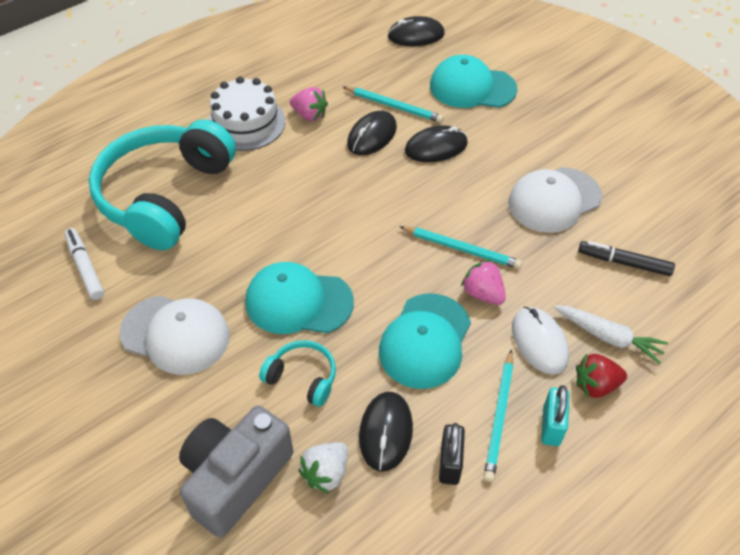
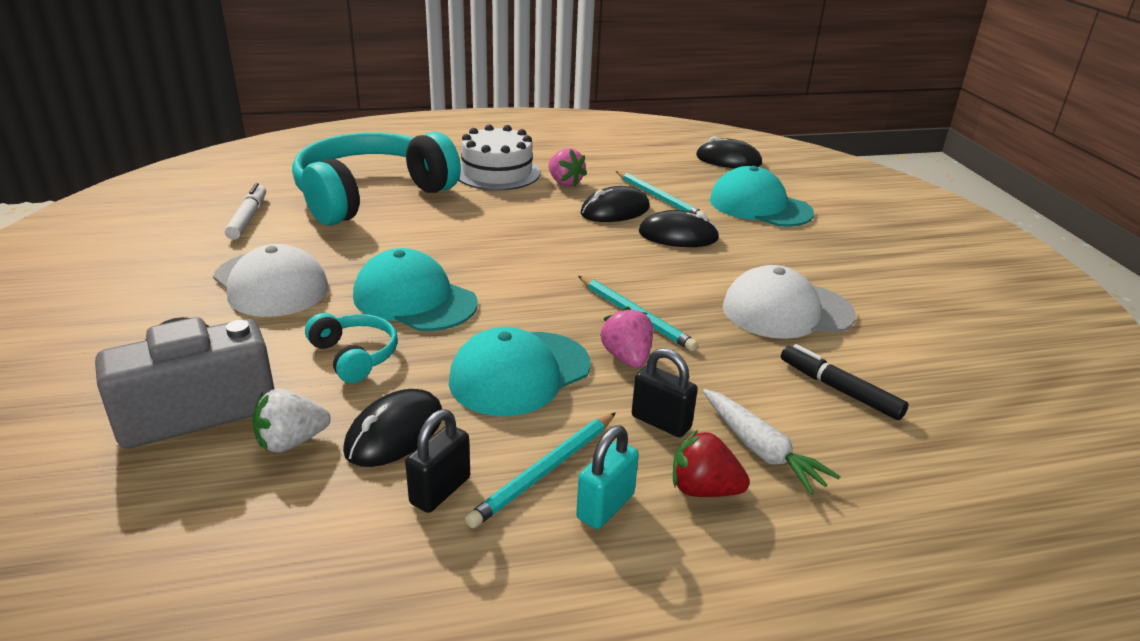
camera: 25 degrees right, 20 degrees down
white mouse [512,307,569,375] -> black padlock [632,348,698,437]

